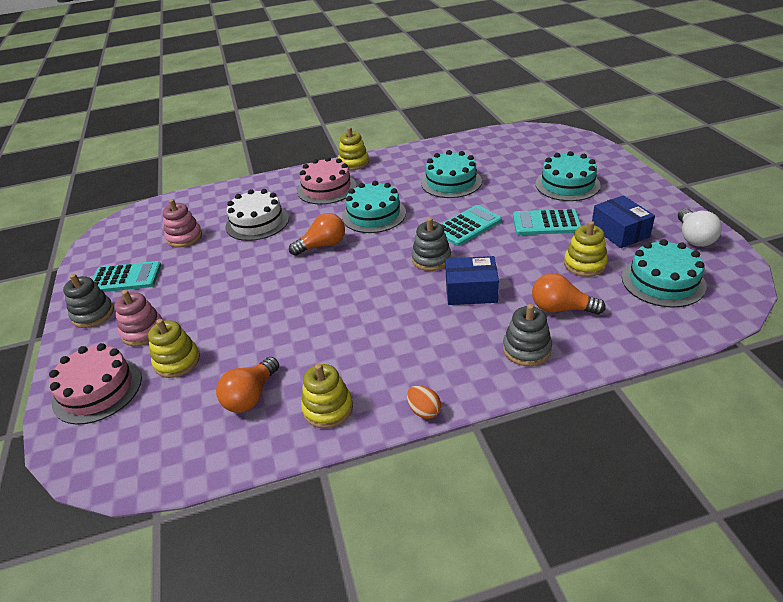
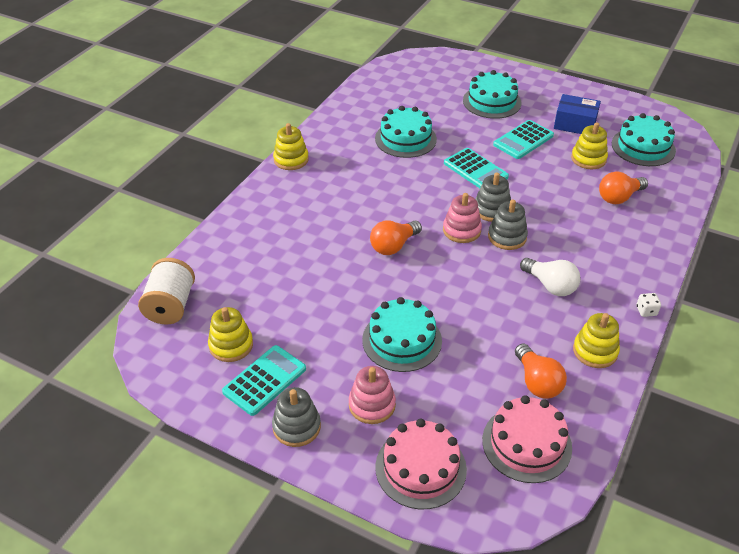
camera: 50 degrees left, 5 degrees up
yellow stacking toy [148,319,200,378] -> yellow stacking toy moved to [208,307,253,362]
pink stacking toy [162,199,202,248] -> pink stacking toy moved to [443,193,482,243]
white cake [226,189,289,241] -> none
orange light bulb [289,213,345,256] -> orange light bulb turned 150 degrees counterclockwise [370,220,422,255]
pink cake [297,157,357,204] -> pink cake moved to [482,395,572,483]
turquoise cake [342,181,406,233] -> turquoise cake moved to [362,297,442,372]
orange egg [407,385,441,419] -> white dice [636,293,661,317]
turquoise calculator [441,205,502,246] -> turquoise calculator turned 135 degrees clockwise [444,148,509,188]
blue box [445,256,499,305] -> none
grey stacking toy [503,304,552,366] -> grey stacking toy moved to [488,199,528,250]
white light bulb [678,208,722,247] -> white light bulb moved to [520,258,580,296]
none -> white spool [138,258,195,325]

